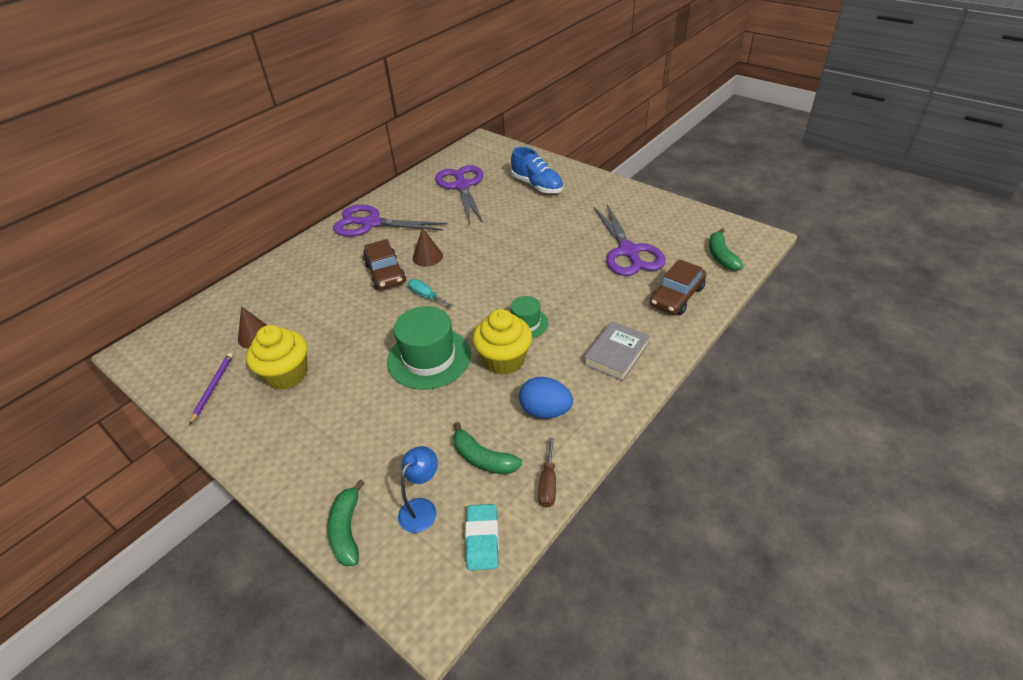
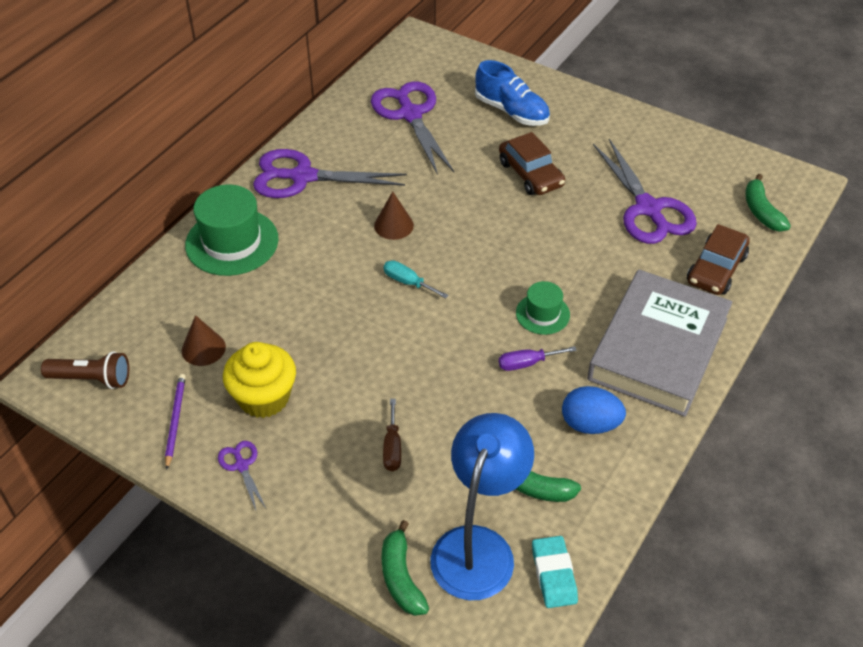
camera: 10 degrees left, 5 degrees up
brown car [363,239,406,290] -> brown car moved to [499,132,565,195]
green hat [387,306,471,390] -> green hat moved to [185,184,279,276]
blue lamp [398,446,438,533] -> blue lamp [430,413,534,600], size x1.93
yellow cupcake [473,309,532,375] -> purple screwdriver [499,346,577,371]
brown screwdriver [538,438,556,508] -> brown screwdriver moved to [383,399,401,471]
grey book [584,321,650,381] -> grey book [587,269,733,417], size x1.96
none -> brown flashlight [41,351,129,389]
none -> purple scissors [218,441,267,513]

